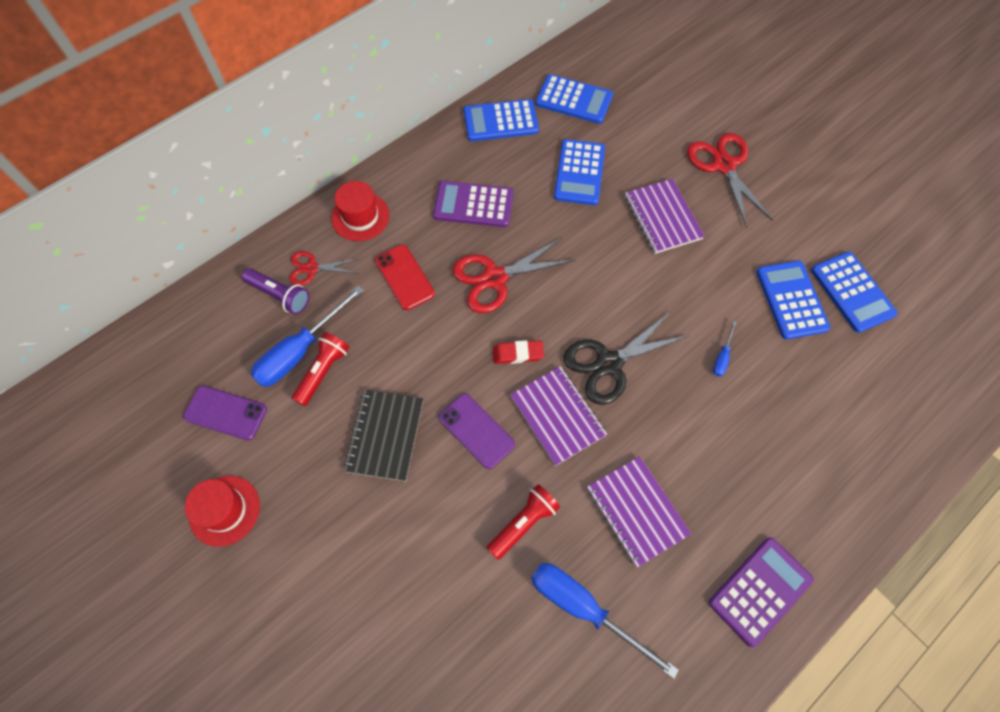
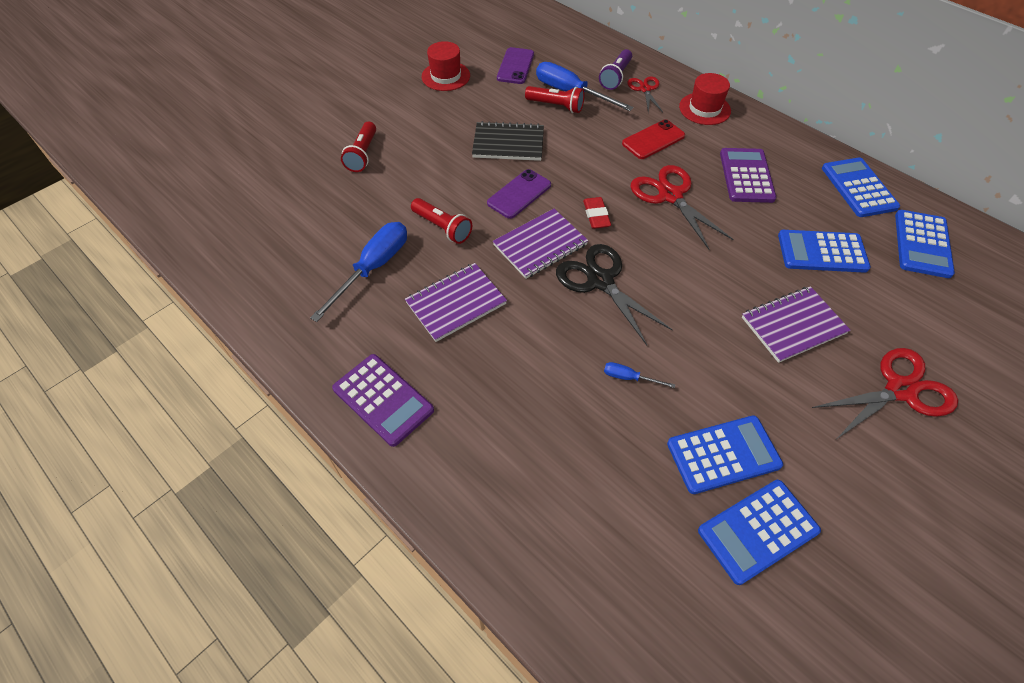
camera: 85 degrees right, 10 degrees down
none -> red flashlight [341,122,376,172]

